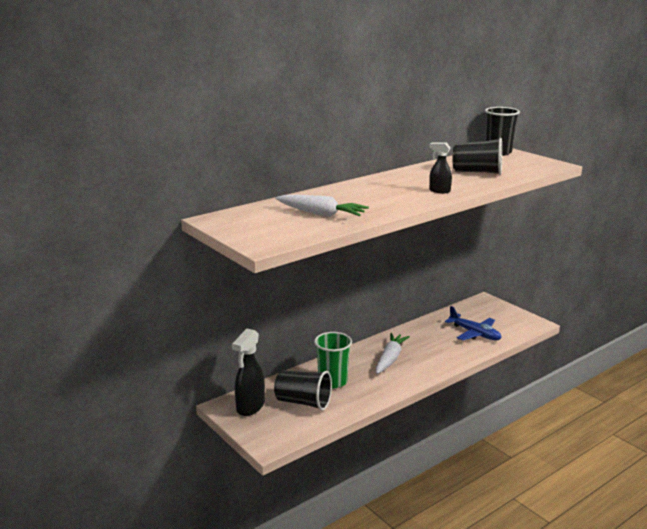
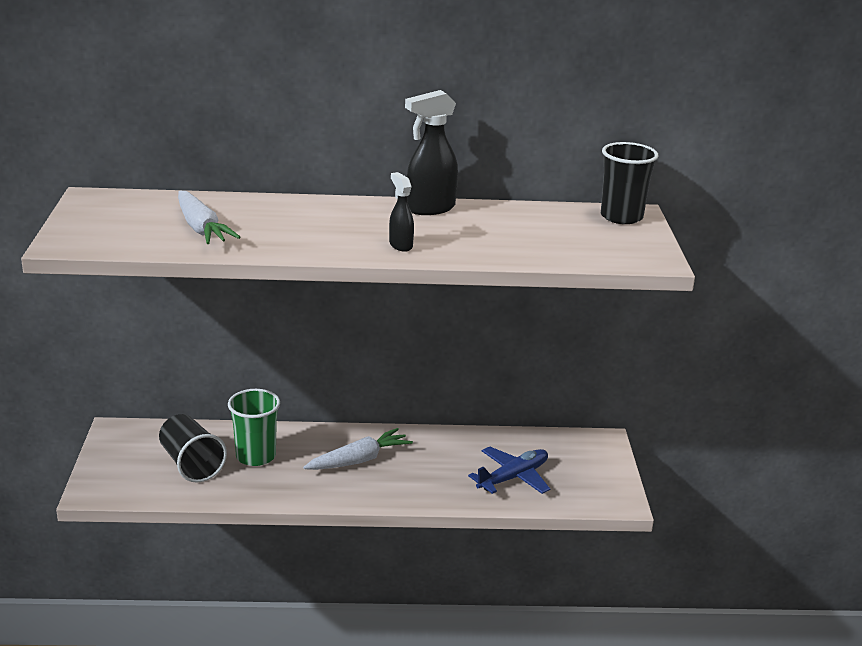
camera: 35 degrees right, 5 degrees up
black spray bottle [232,328,265,416] -> black spray bottle moved to [405,90,458,215]
blue plane [445,306,502,341] -> blue plane turned 120 degrees counterclockwise [468,447,550,494]
black cup [453,138,502,175] -> none

